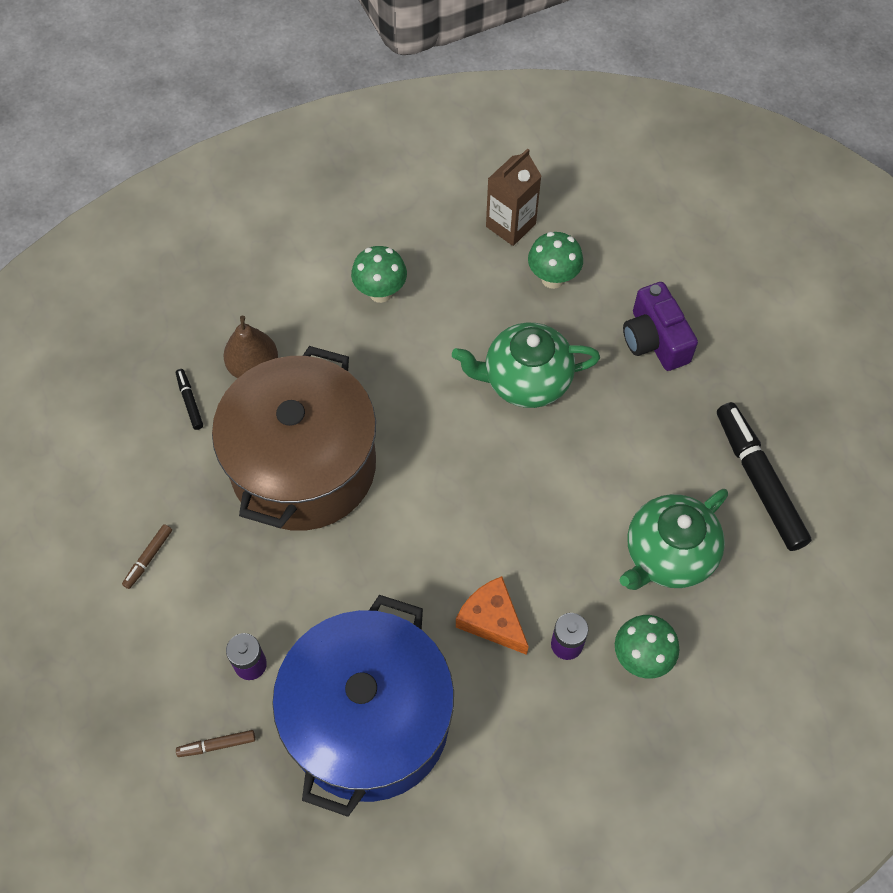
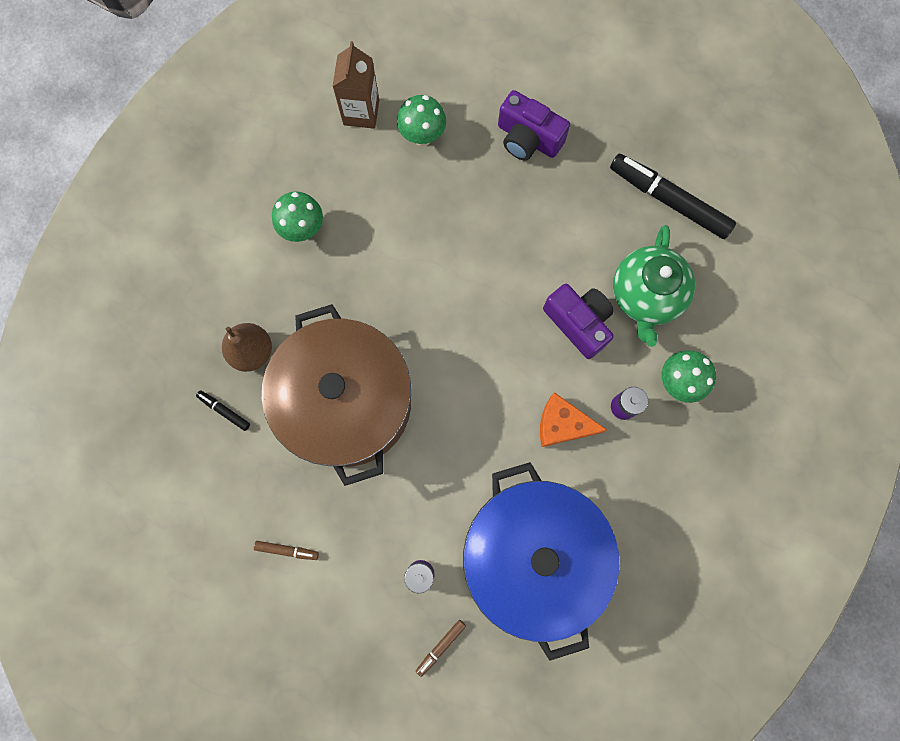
camera: 35 degrees left, 15 degrees up
brown marker [122,524,172,589] -> brown marker turned 75 degrees counterclockwise [254,541,319,560]
green teapot [452,323,600,408] -> none
none -> purple camera [543,284,614,359]

